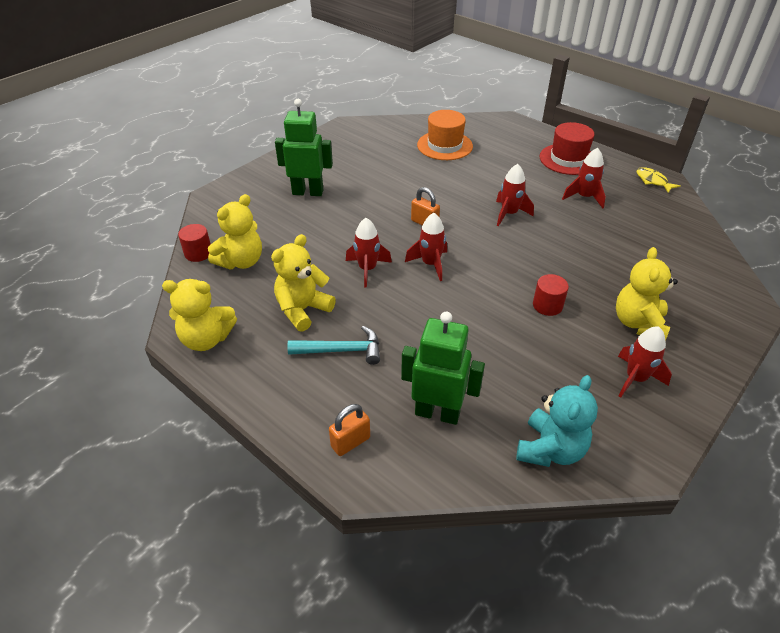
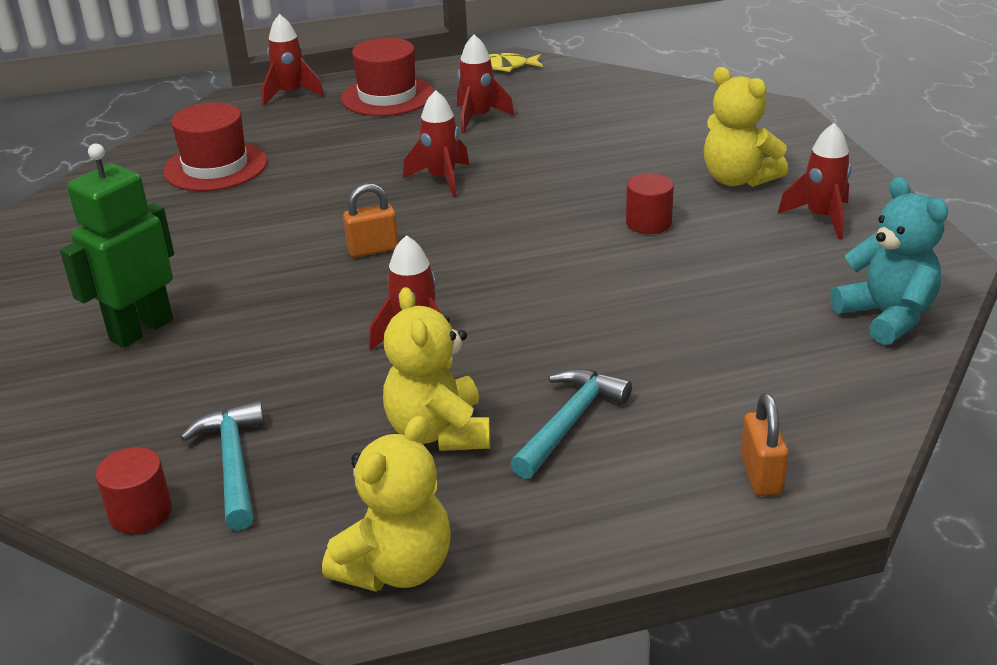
camera: 55 degrees left, 10 degrees down
yellow teddy bear [208,194,262,269] -> turquoise hammer [180,401,265,530]
green robot [401,312,485,425] -> none
red rocket [405,213,447,281] -> red rocket moved to [262,14,324,106]
orange hat [417,110,473,160] -> red hat [163,102,267,191]

